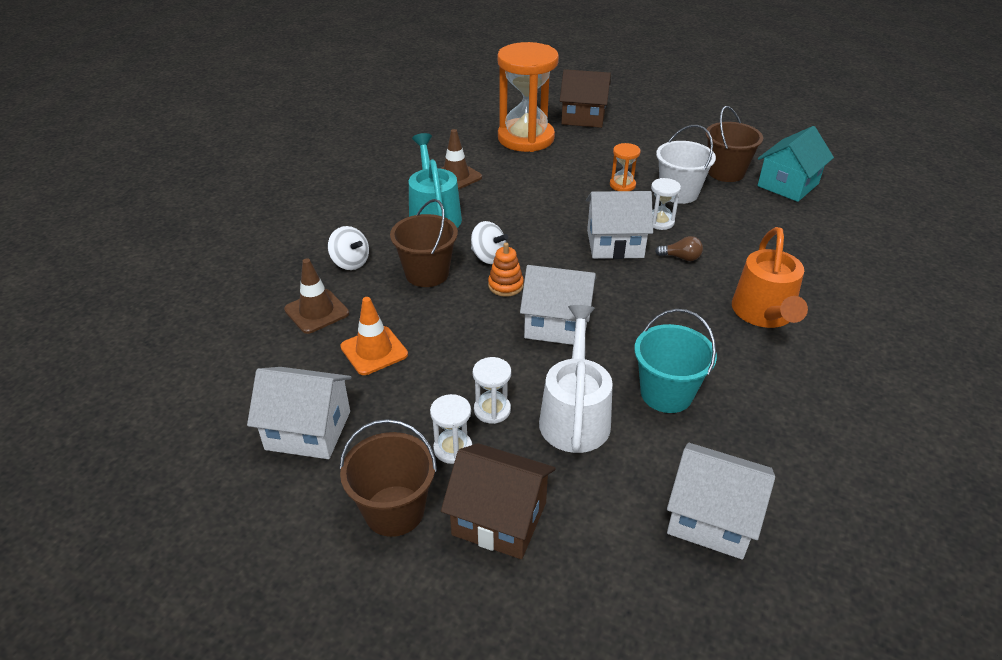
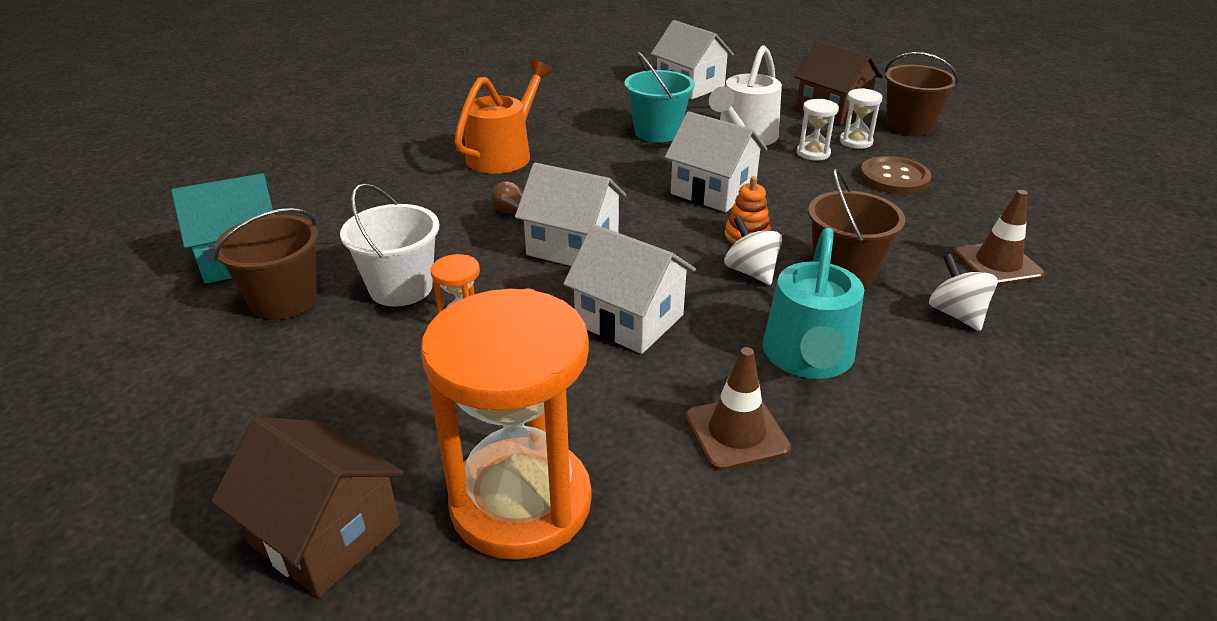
camera: 155 degrees left, 5 degrees down
white house [247,367,351,459] -> white house moved to [563,224,696,354]
orange traffic cone [340,297,408,375] -> none
white hourglass [651,178,681,230] -> none
none -> brown button [860,156,931,195]

